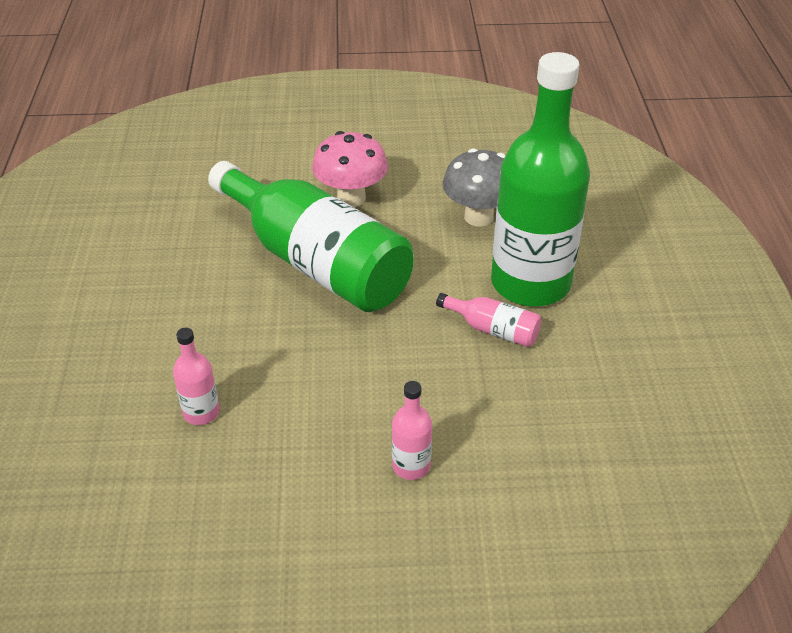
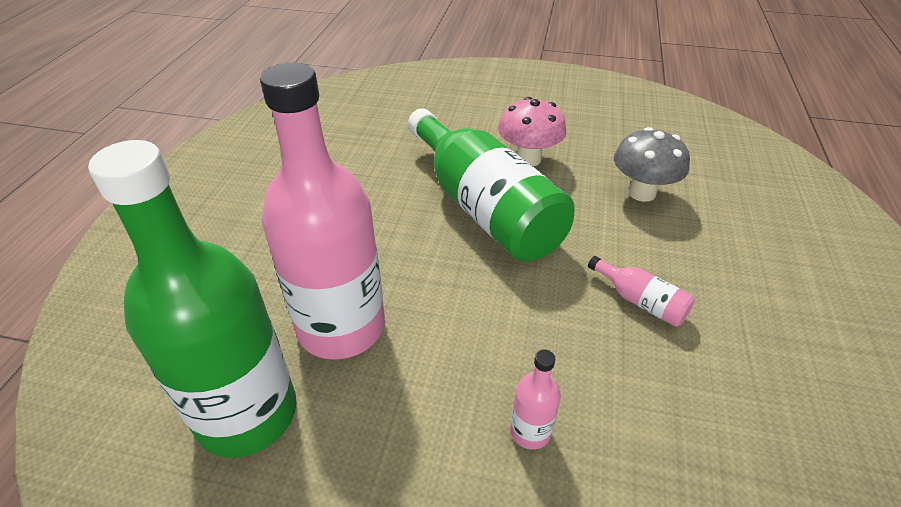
camera: 15 degrees right, 0 degrees up
pink bottle [173,328,220,425] -> pink bottle [260,62,385,360], size x2.49
green bottle [491,52,590,307] -> green bottle moved to [88,140,297,458]

